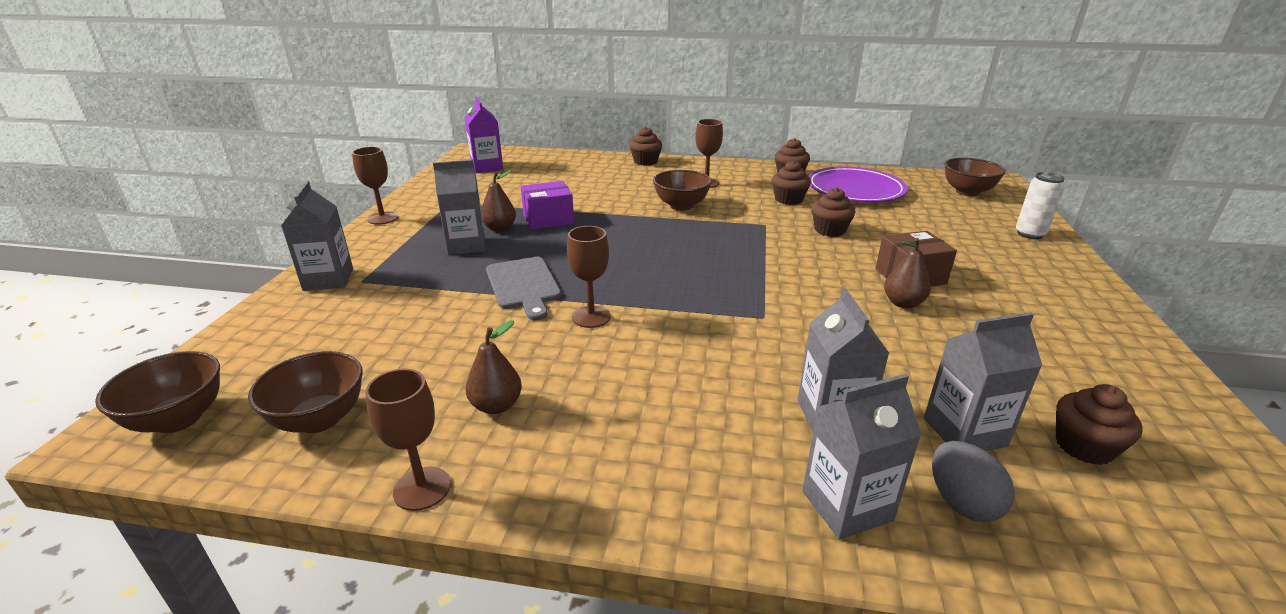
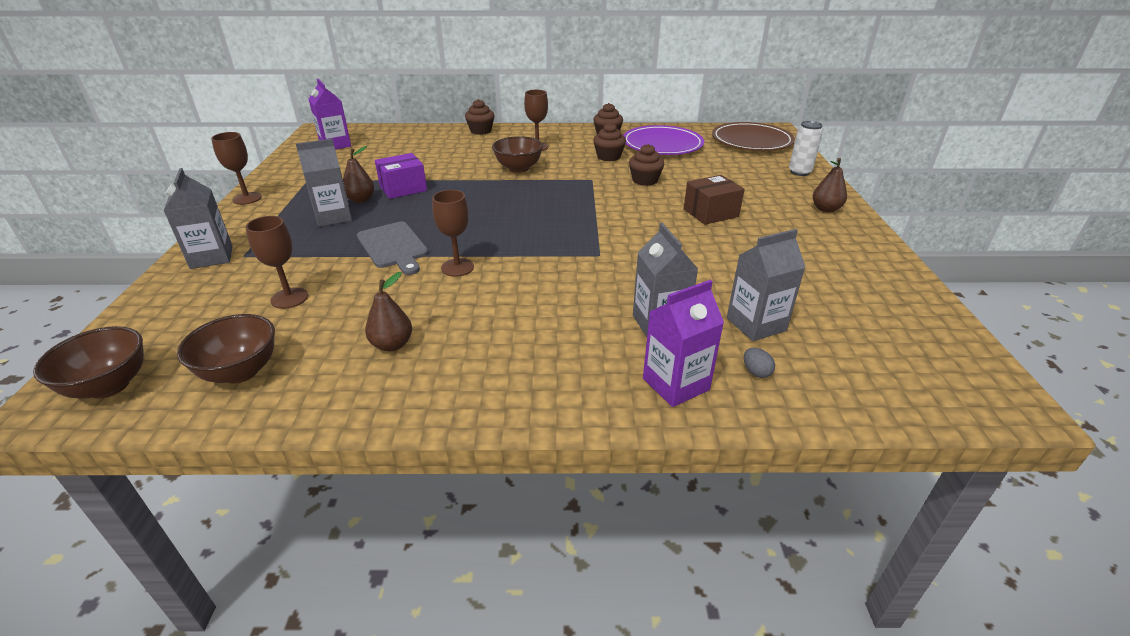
camera: 10 degrees left, 5 degrees up
brown goblet [365,368,451,511] -> brown goblet moved to [245,216,308,309]
grey carton [802,374,922,539] -> purple carton [643,280,724,407]
brown pear [884,238,931,308] -> brown pear moved to [813,158,847,213]
grey egg [932,441,1015,522] -> grey egg [744,348,775,378], size x0.56
brown bowl [944,158,1006,196] -> brown plate [712,122,795,151]
brown cupcake [1056,384,1143,465] -> none

